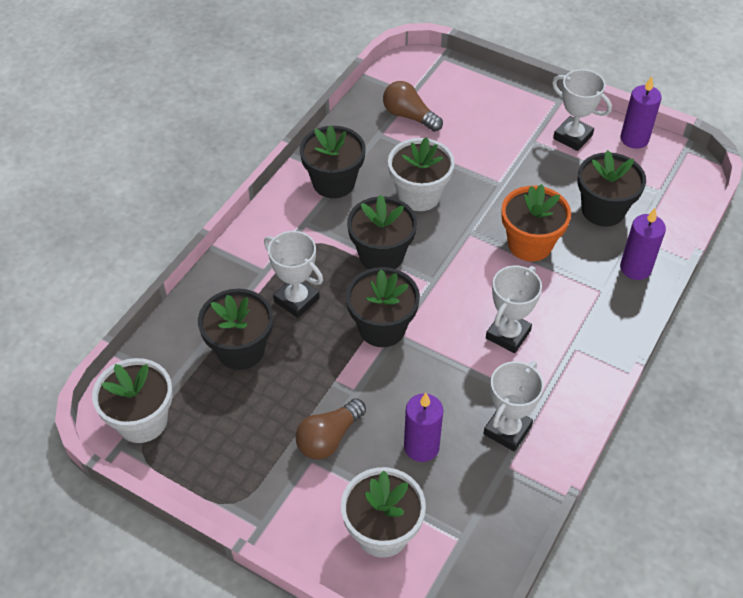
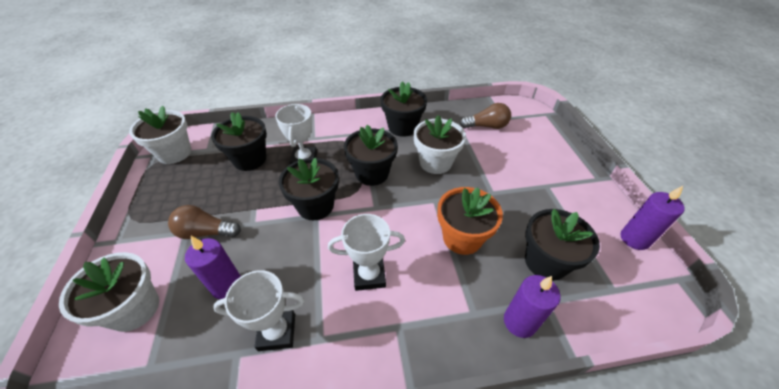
camera: 50 degrees right, 5 degrees down
brown light bulb [383,81,443,132] -> brown light bulb turned 90 degrees clockwise [460,103,511,129]
white trophy [552,69,612,151] -> none

